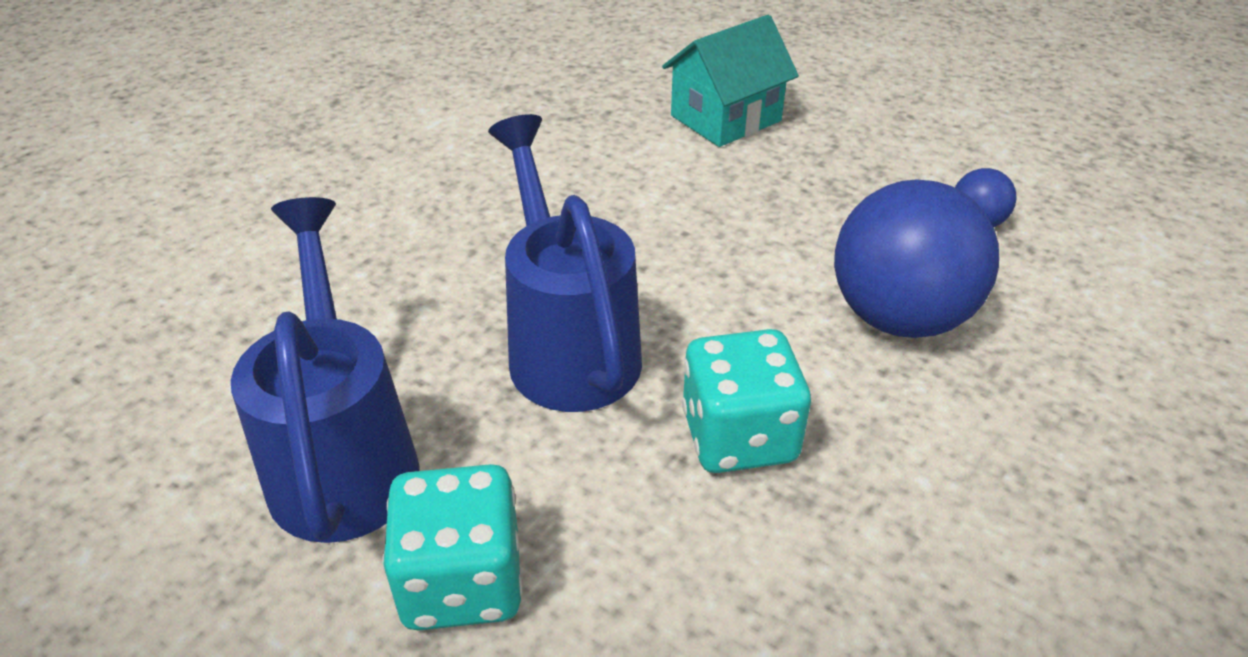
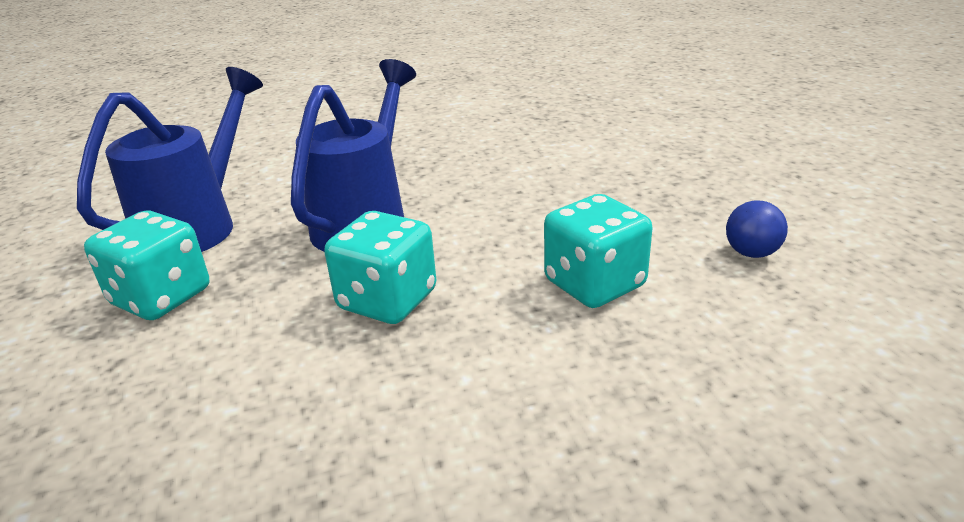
camera: 40 degrees right, 10 degrees down
turquoise house [662,15,799,147] -> none
blue ball [834,179,999,338] -> turquoise dice [544,194,653,308]

